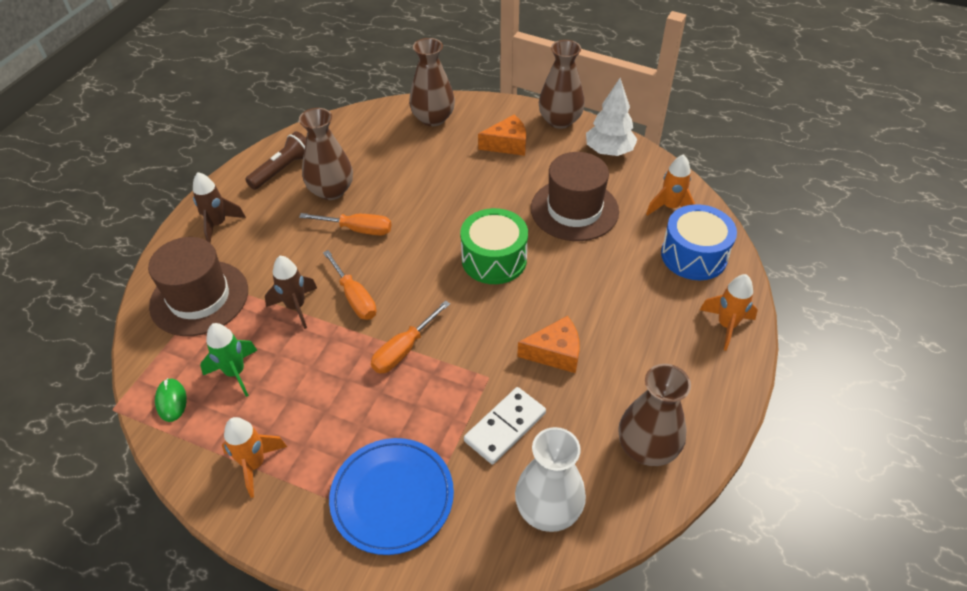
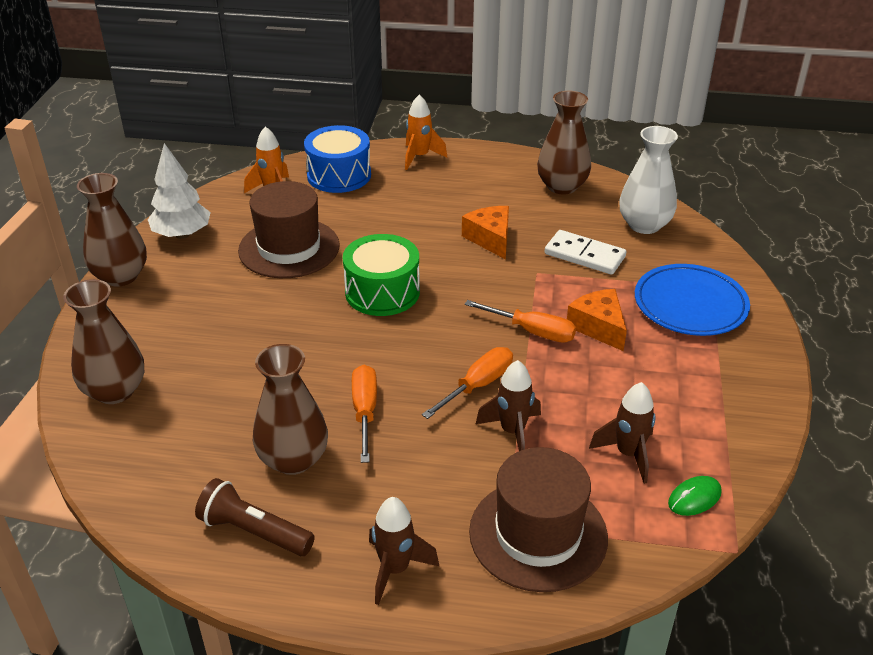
camera: 105 degrees left, 10 degrees down
green rocket [200,323,257,397] -> brown rocket [589,382,656,484]
orange rocket [222,417,287,498] -> none
orange cheese [478,115,526,156] -> orange cheese moved to [567,289,627,351]

